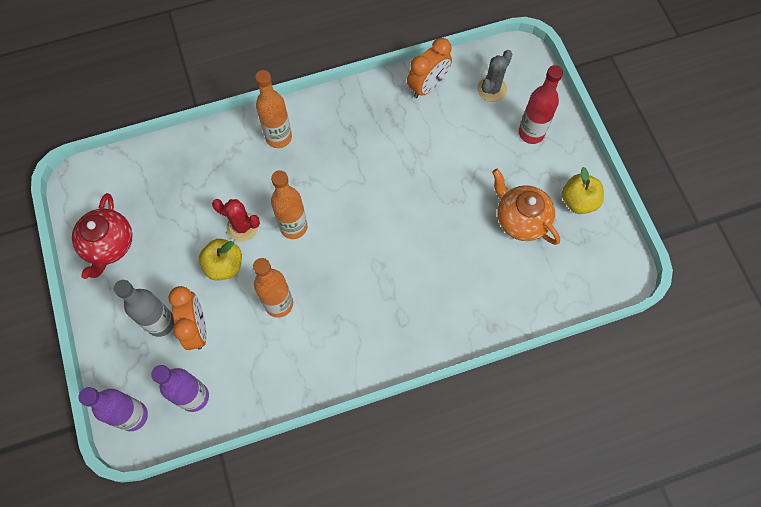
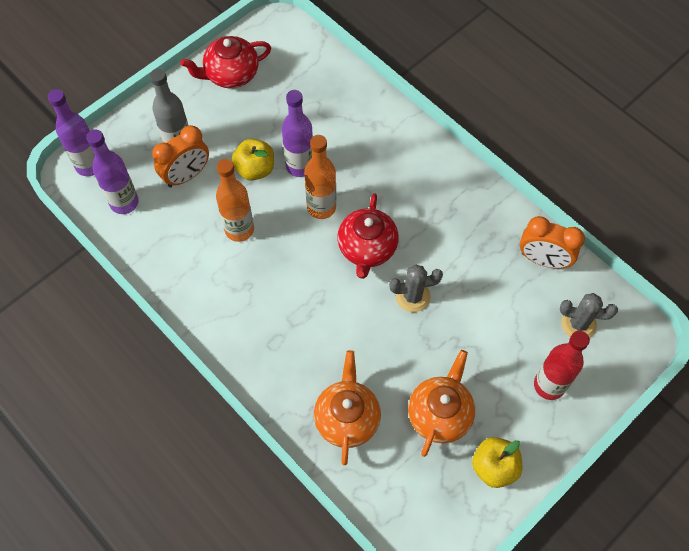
camera: 65 degrees right, 5 degrees down
red cactus [212,199,260,242] -> purple bottle [282,90,313,177]
orange bottle [255,70,292,148] -> none
none -> orange teapot [314,350,381,465]
none -> red teapot [337,193,399,279]
none -> grey cactus [389,264,443,312]

